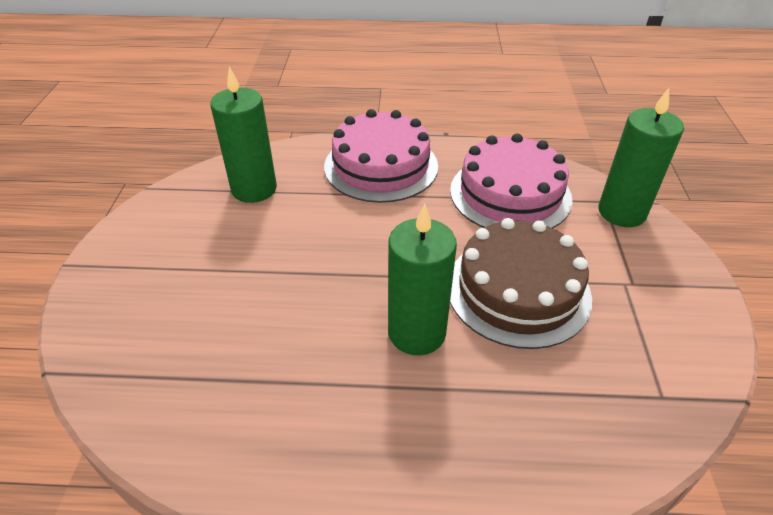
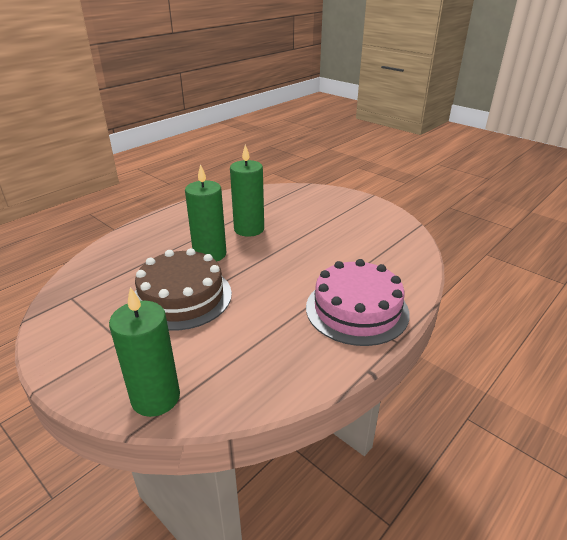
camera: 130 degrees right, 10 degrees down
green candle [210,67,277,203] -> green candle moved to [230,144,264,237]
pink cake [450,133,573,228] -> none

